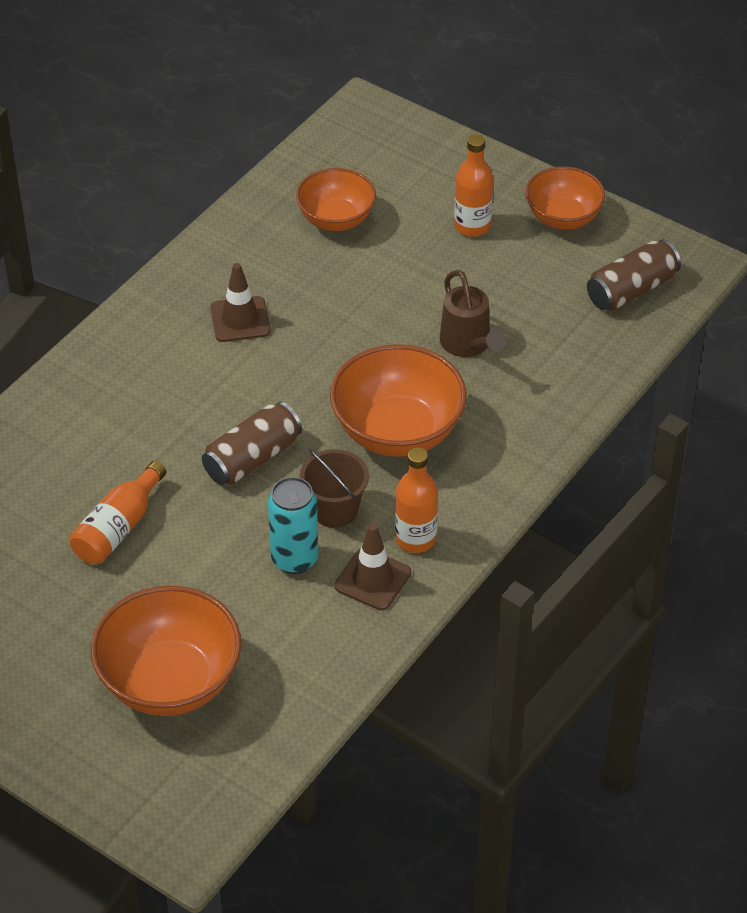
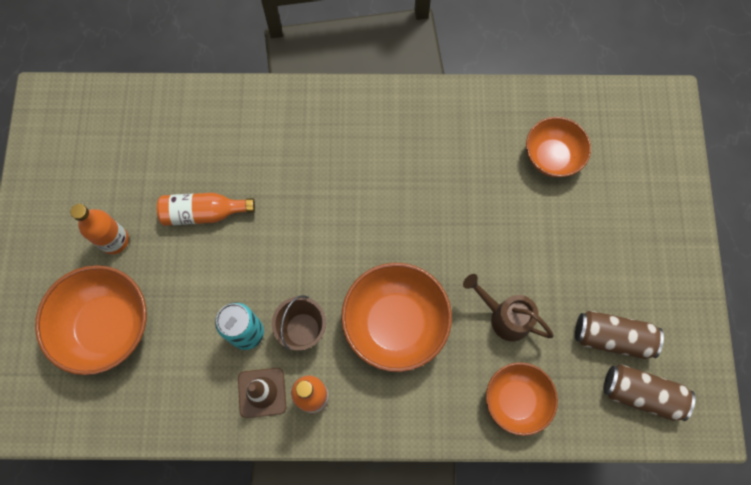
camera: 55 degrees right, 25 degrees up
brown can [202,402,302,485] -> brown can moved to [575,311,664,359]
brown traffic cone [210,263,271,342] -> none
brown watering can [440,270,506,357] -> brown watering can turned 90 degrees clockwise [463,274,554,341]
orange bottle [454,134,493,237] -> orange bottle moved to [70,204,129,254]
orange bowl [525,166,605,230] -> orange bowl moved to [486,362,558,436]

